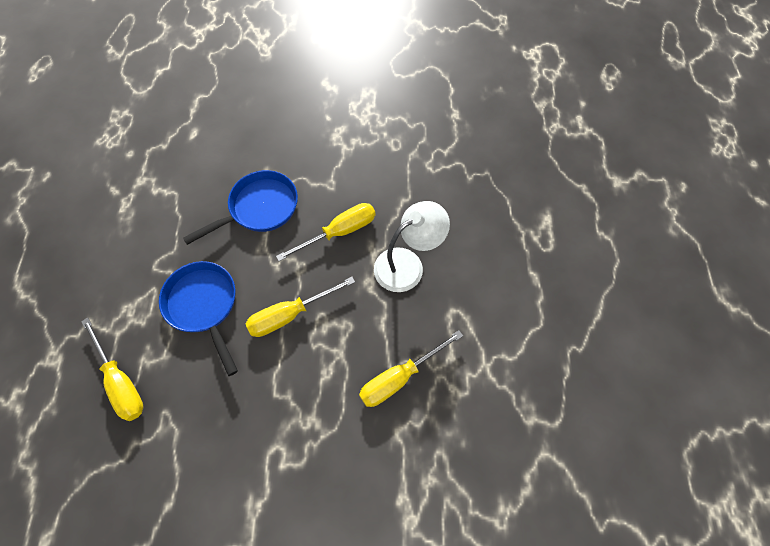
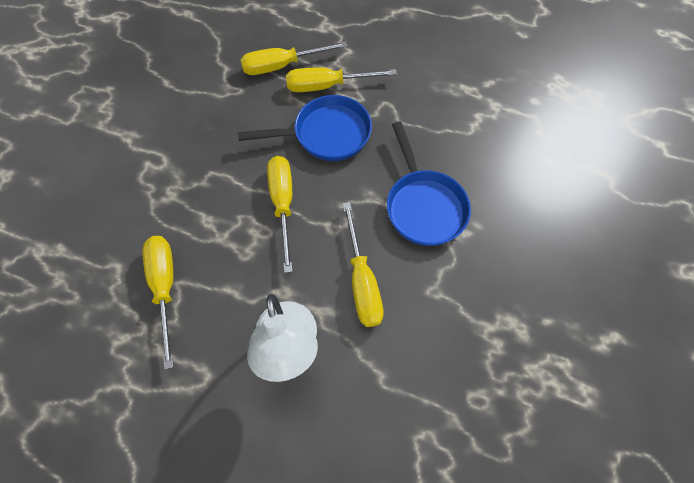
camera: 110 degrees right, 0 degrees up
none -> yellow screwdriver [286,67,397,92]

